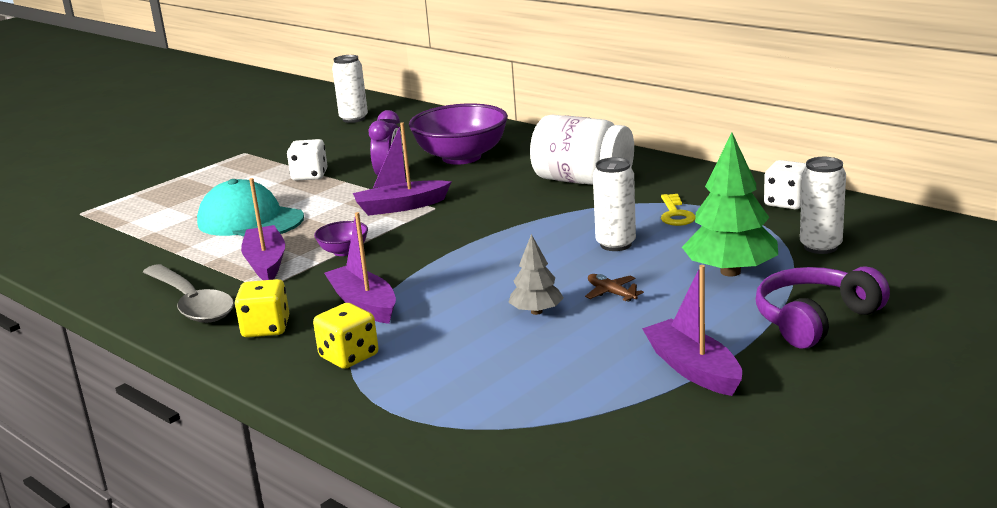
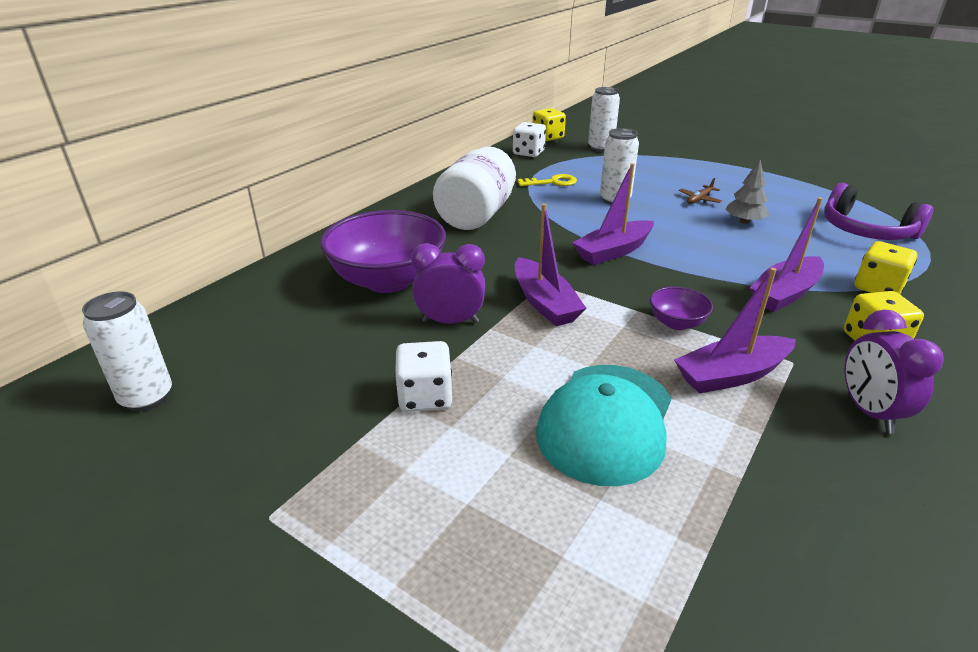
camera: 100 degrees left, 10 degrees up
grey spoon [143,264,234,323] -> purple clock [845,309,944,434]
purple boat [642,265,742,396] -> purple boat moved to [572,163,654,265]
green tree [682,133,778,277] -> none
purple headphones [756,266,890,349] -> purple headphones moved to [824,183,934,240]
none -> yellow dice [532,108,566,141]

